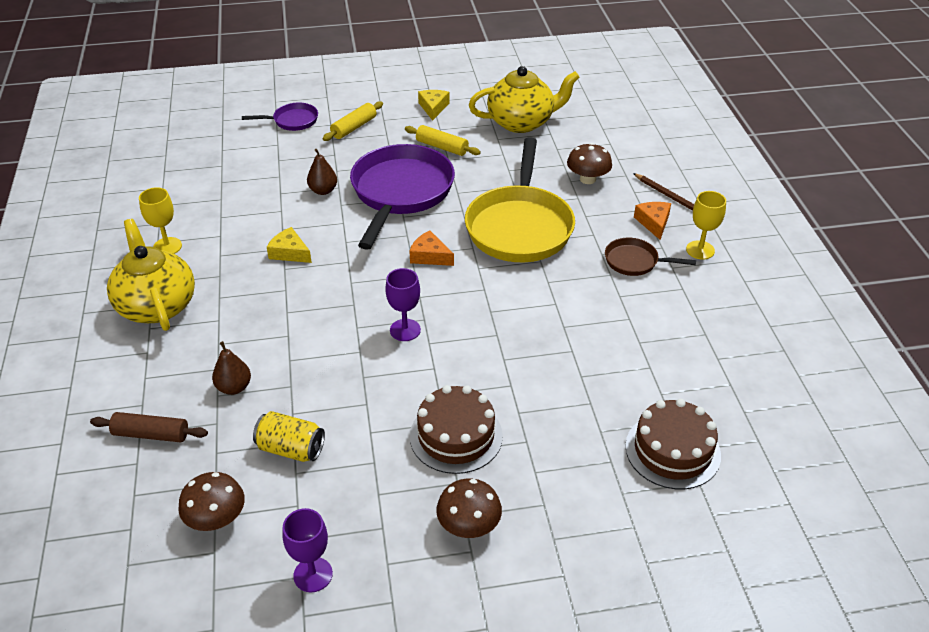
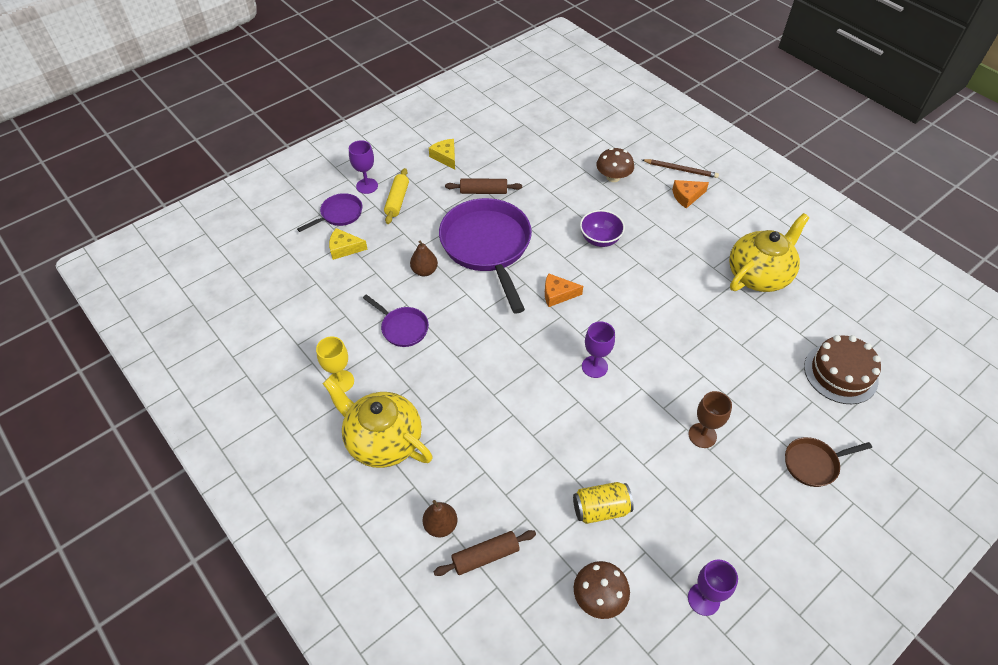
camera: 30 degrees left, 10 degrees up
brown pear [212,341,251,395] -> brown pear moved to [423,500,457,537]
yellow cheese [267,227,312,263] -> yellow cheese moved to [329,228,368,260]
yellow rolling pin [405,125,481,156] -> brown rolling pin [445,178,522,194]
brown cake [410,385,503,474] -> brown goblet [689,391,732,448]
brown mushroom [436,478,502,538] -> none
yellow pan [465,137,575,262] -> purple bowl [580,210,625,247]
yellow teapot [469,66,579,133] -> yellow teapot moved to [729,213,810,292]
brown pan [605,238,696,276] -> brown pan moved to [785,437,872,487]
orange cheese [634,202,671,240] -> orange cheese turned 75 degrees counterclockwise [672,180,709,208]
yellow goblet [686,191,726,260] -> none
none -> purple goblet [349,140,378,194]
none -> purple pan [363,295,429,347]

